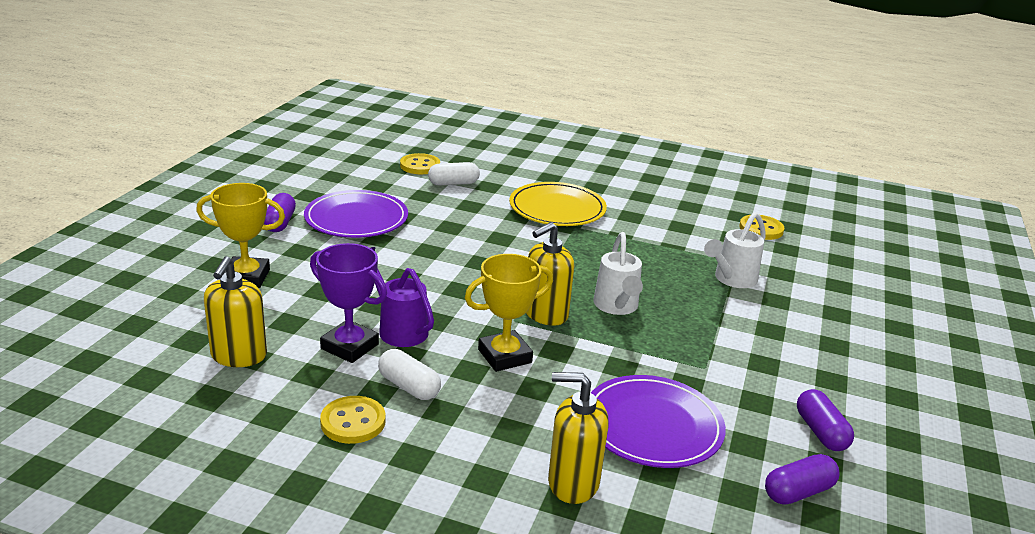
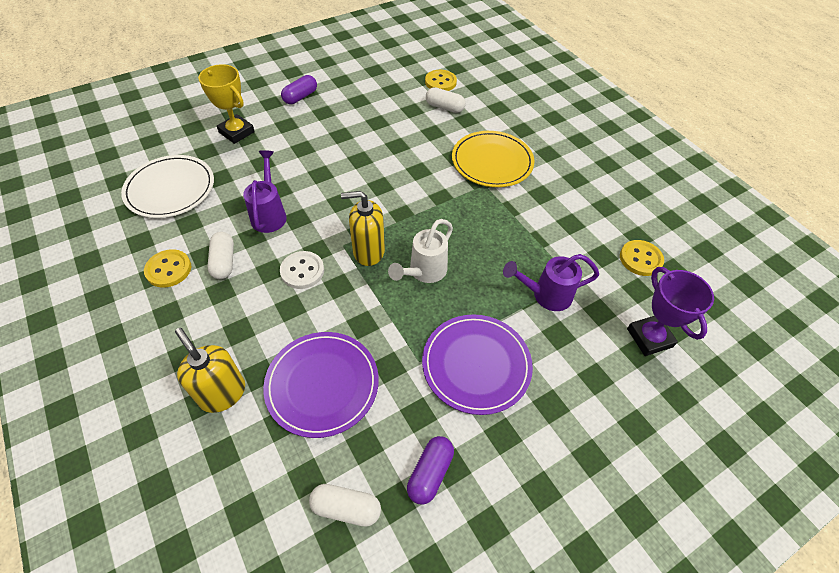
camera: 40 degrees right, 25 degrees up
yellow soap dispenser [204,256,267,367] -> white plate [121,155,214,218]
purple plate [304,190,408,238] -> purple plate moved to [422,314,533,415]
purple trophy [310,243,387,363] -> purple trophy moved to [627,267,714,356]
yellow trophy [465,254,553,372] -> white button [280,251,324,289]
white watering can [704,212,766,288] -> purple watering can [503,254,599,311]
purple capsule [765,454,840,505] -> white capsule [309,484,381,527]

